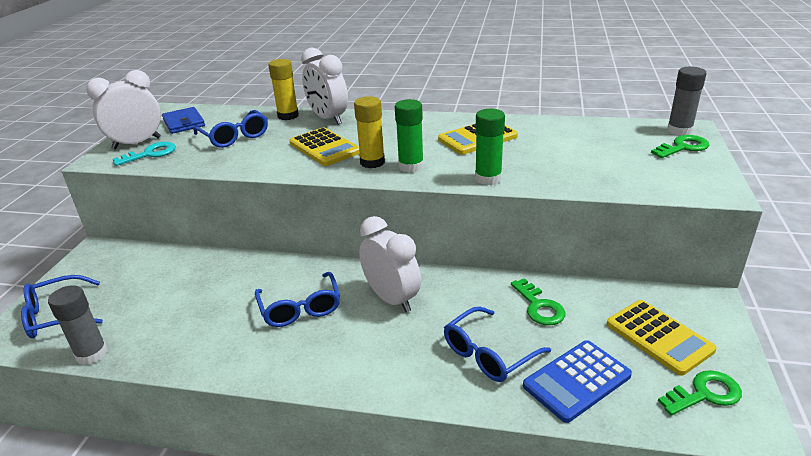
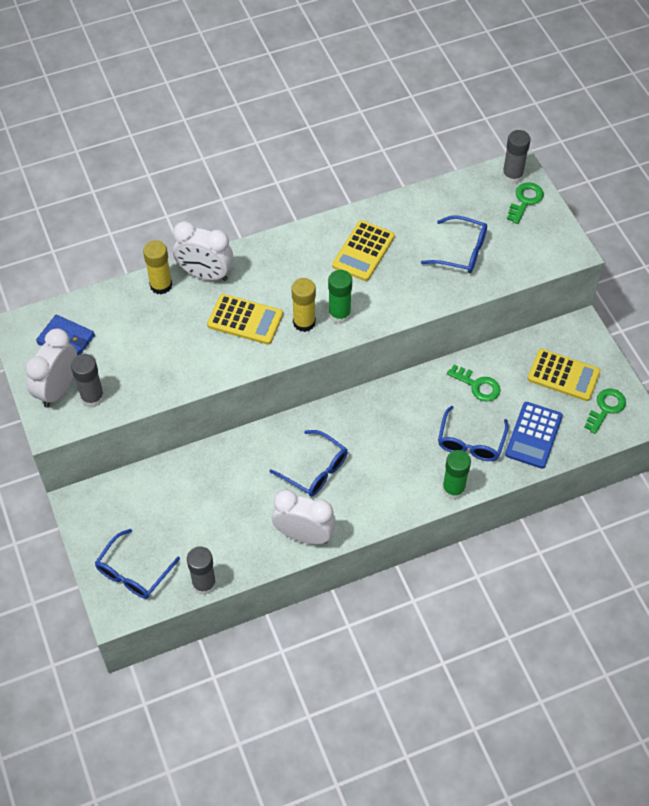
camera: 35 degrees left, 25 degrees up
turquoise key [113,142,176,166] -> grey glue stick [71,354,104,408]
blue glasses [194,110,268,148] -> blue glasses moved to [421,215,487,273]
white clock [359,216,421,312] -> white clock moved to [272,490,336,544]
green glue stick [475,109,505,185] -> green glue stick moved to [442,450,471,500]

